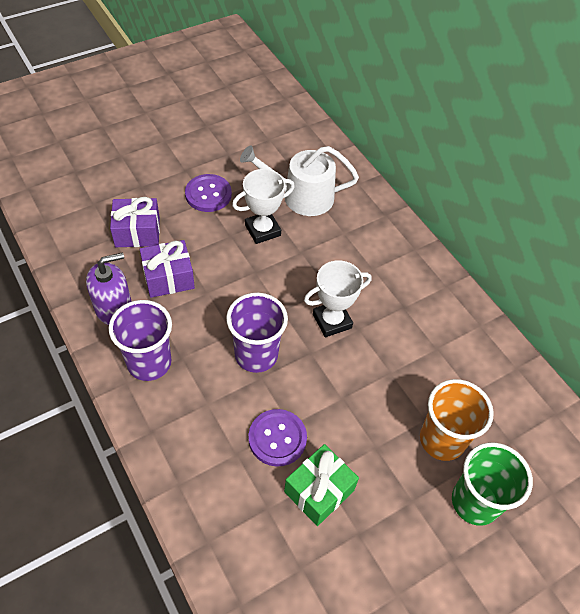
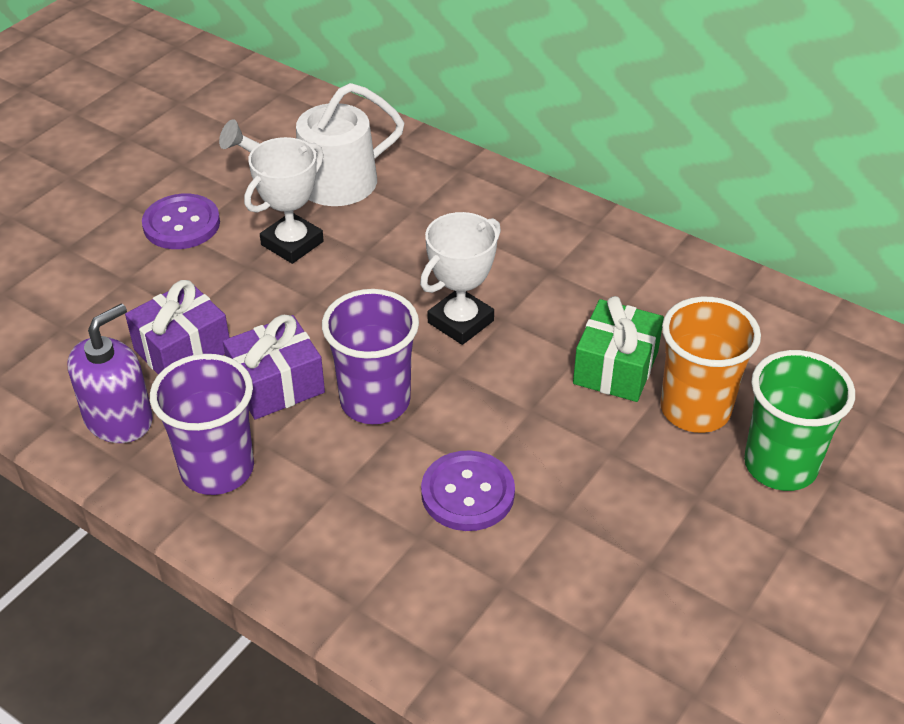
camera: 20 degrees left, 10 degrees down
purple gift [110,197,160,247] -> purple gift moved to [223,315,325,420]
green gift [284,444,359,526] -> green gift moved to [573,296,664,402]

